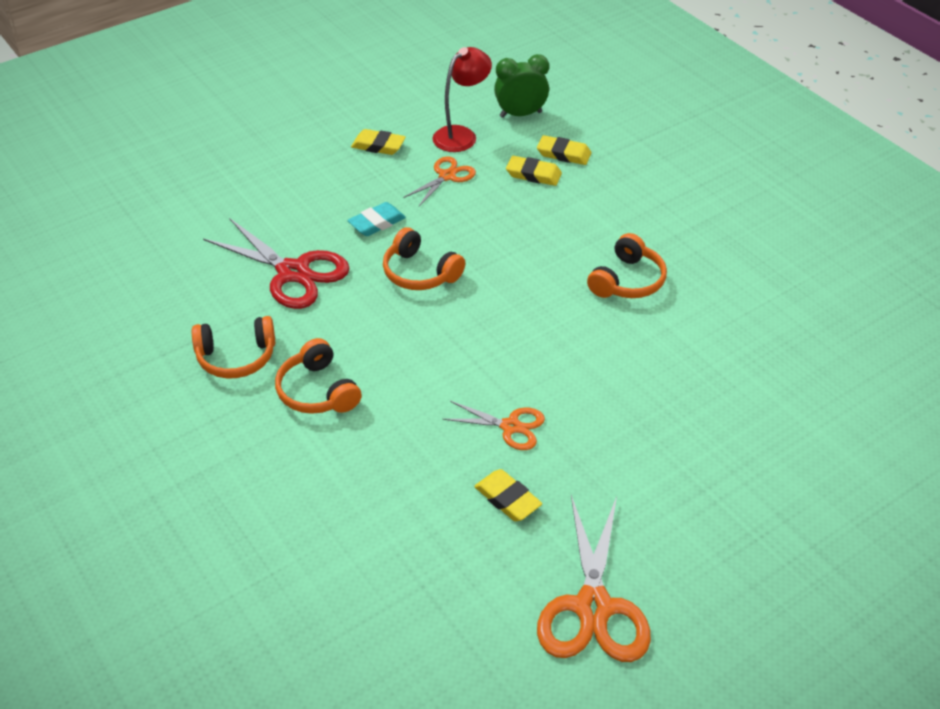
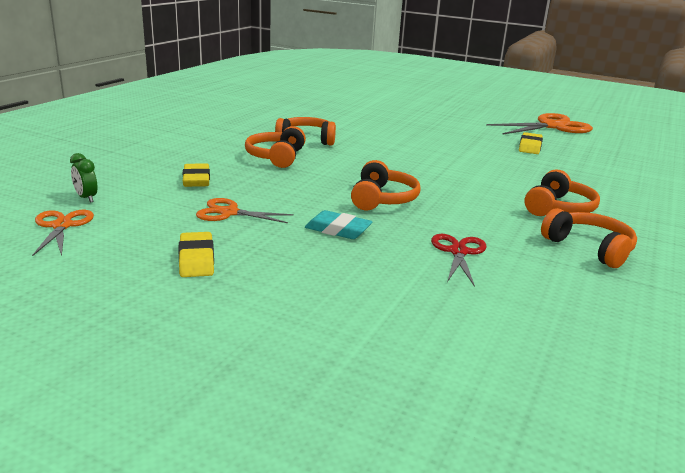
camera: 120 degrees left, 20 degrees down
red scissors [203,218,350,309] -> red scissors [431,234,486,287], size x0.56
red lamp [432,47,492,152] -> none
orange scissors [442,401,545,450] -> orange scissors moved to [32,210,94,256]
green clock [494,54,549,118] -> green clock [70,153,97,203], size x0.57
yellow eraser [537,135,592,165] -> none
none -> orange headphones [245,126,306,168]

